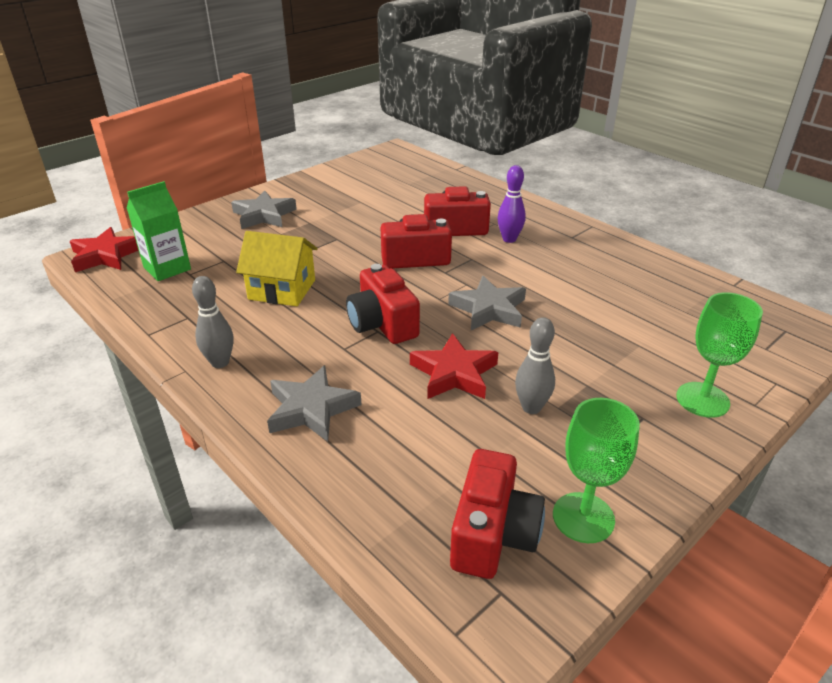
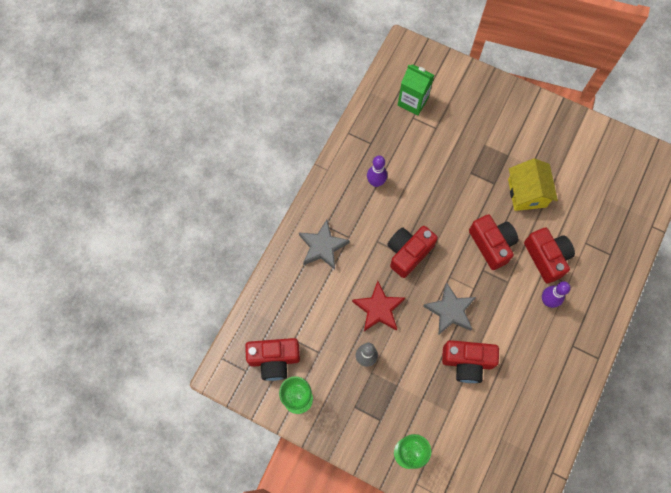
camera: 70 degrees right, 35 degrees up
red star [70,227,139,272] -> none
grey bowling pin [192,276,234,368] -> none
grey star [231,190,297,229] -> none
yellow house [236,231,318,306] -> yellow house moved to [508,158,558,211]
none -> purple bowling pin [367,156,387,187]
none -> red camera [442,340,499,383]

